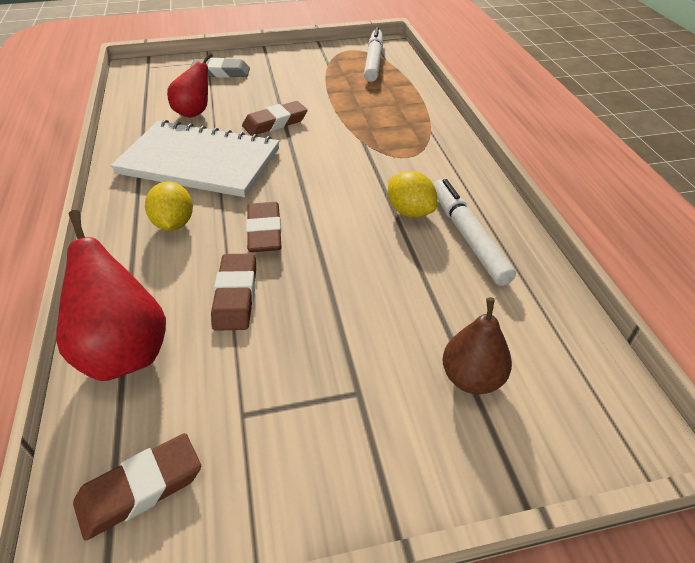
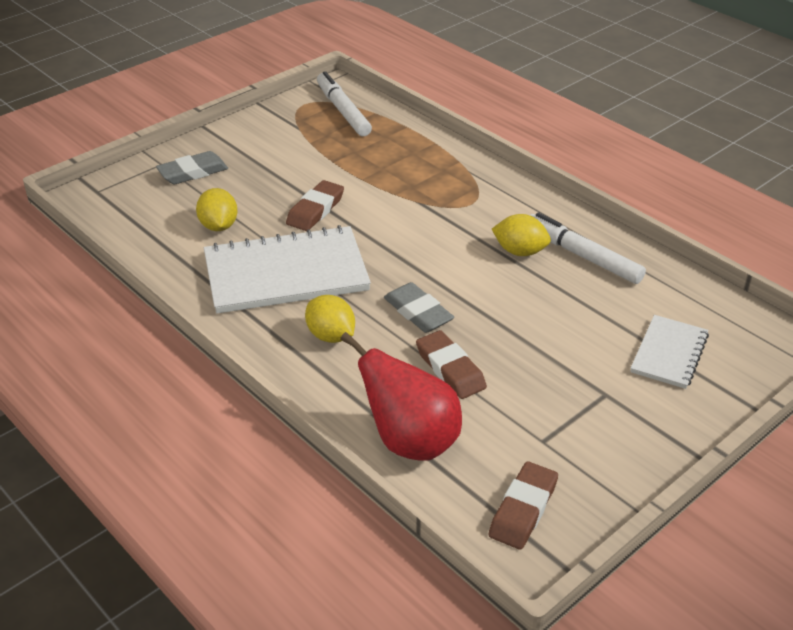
camera: 30 degrees left, 5 degrees down
red pear [167,53,213,118] -> yellow lemon [196,188,238,231]
brown eraser [246,202,282,252] -> grey eraser [384,282,454,333]
brown pear [442,298,512,394] -> white notebook [630,315,709,389]

